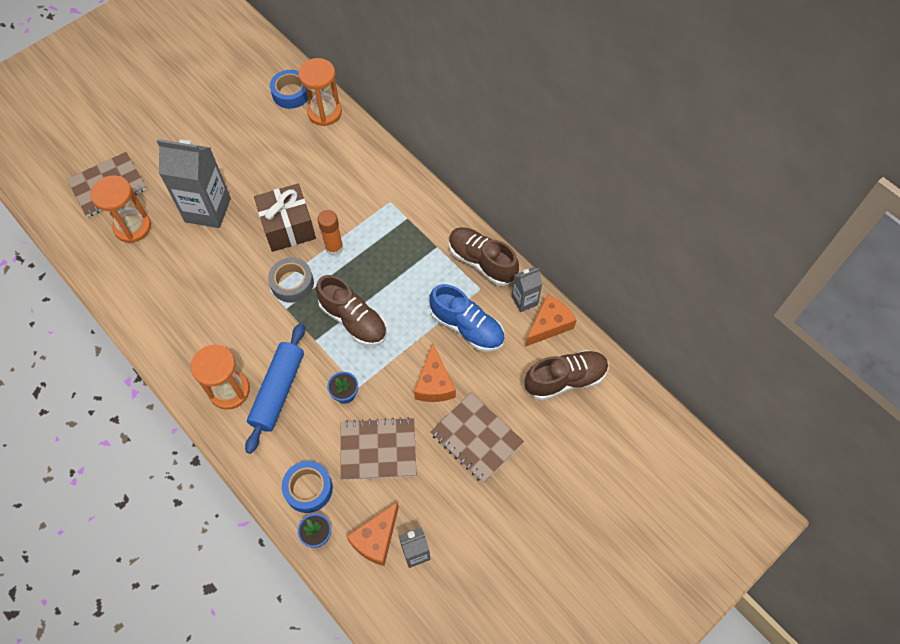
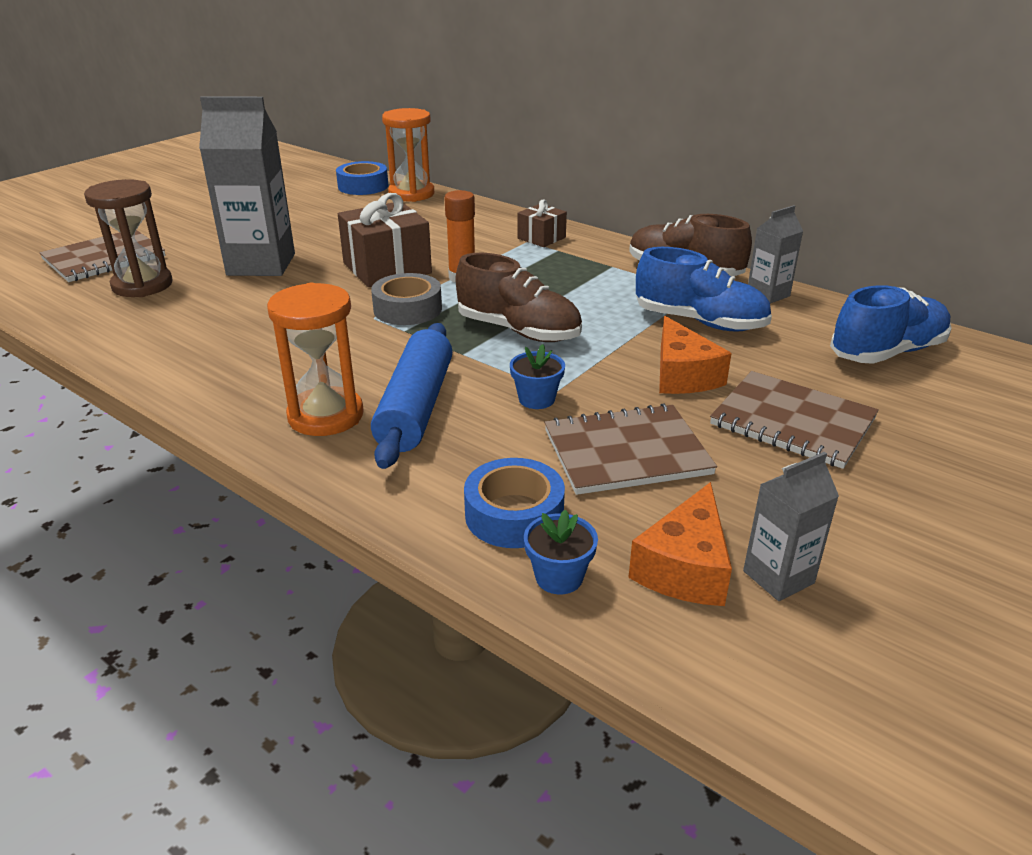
camera: 10 degrees left, 30 degrees down
orange hourglass [91,176,151,243] -> brown hourglass [84,179,173,297]
orange cheese [525,294,577,347] -> none
brown shoe [525,350,609,400] -> blue shoe [830,285,952,364]
none -> brown gift [518,199,567,247]

